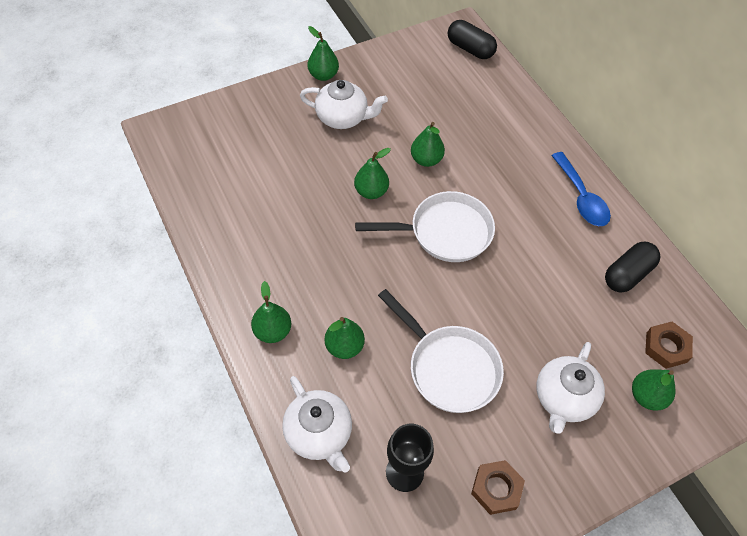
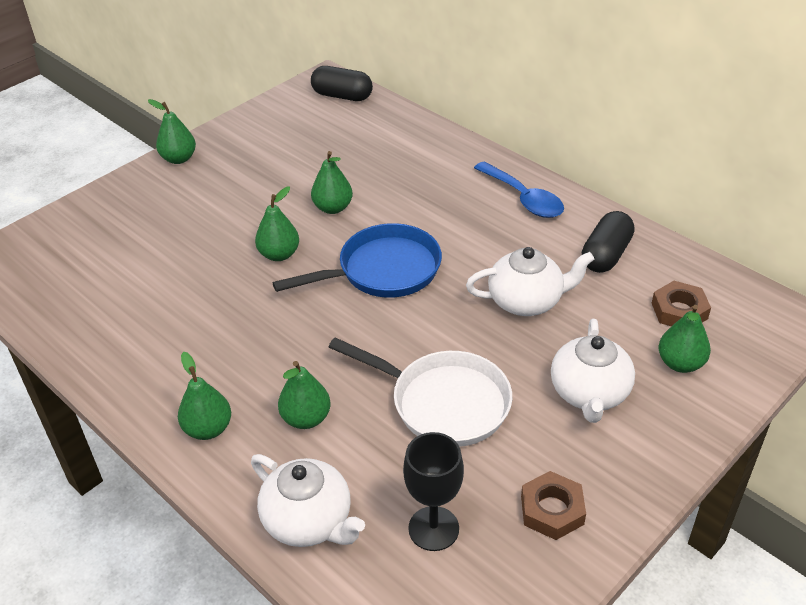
camera: 15 degrees left, 15 degrees down
white teapot [300,80,388,129] -> white teapot moved to [466,247,594,316]
white pan [355,191,495,262] -> blue pan [273,223,442,298]

